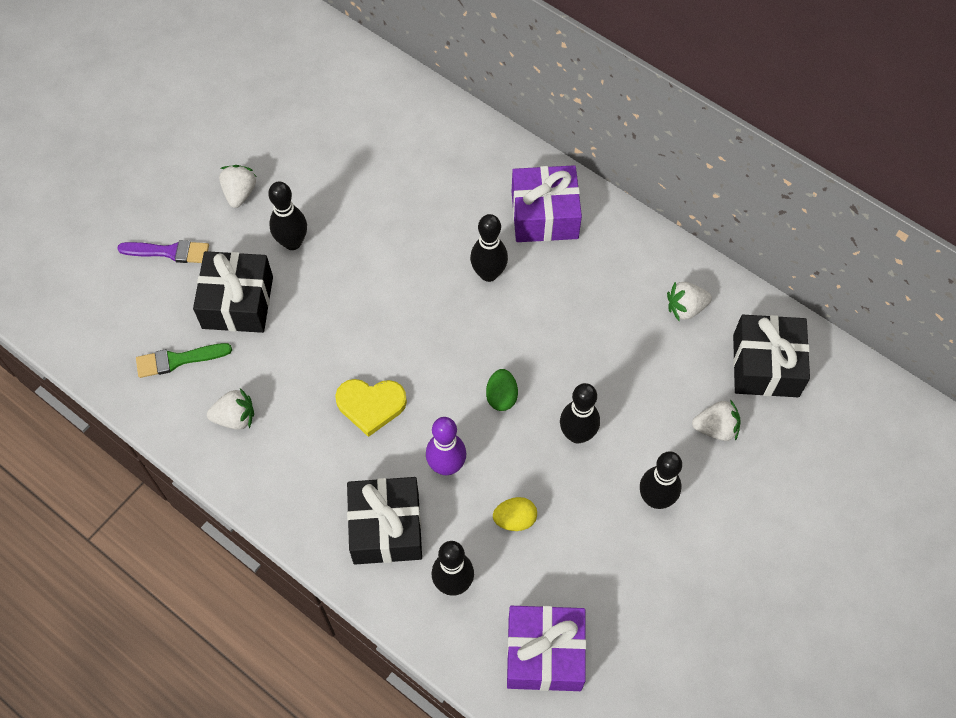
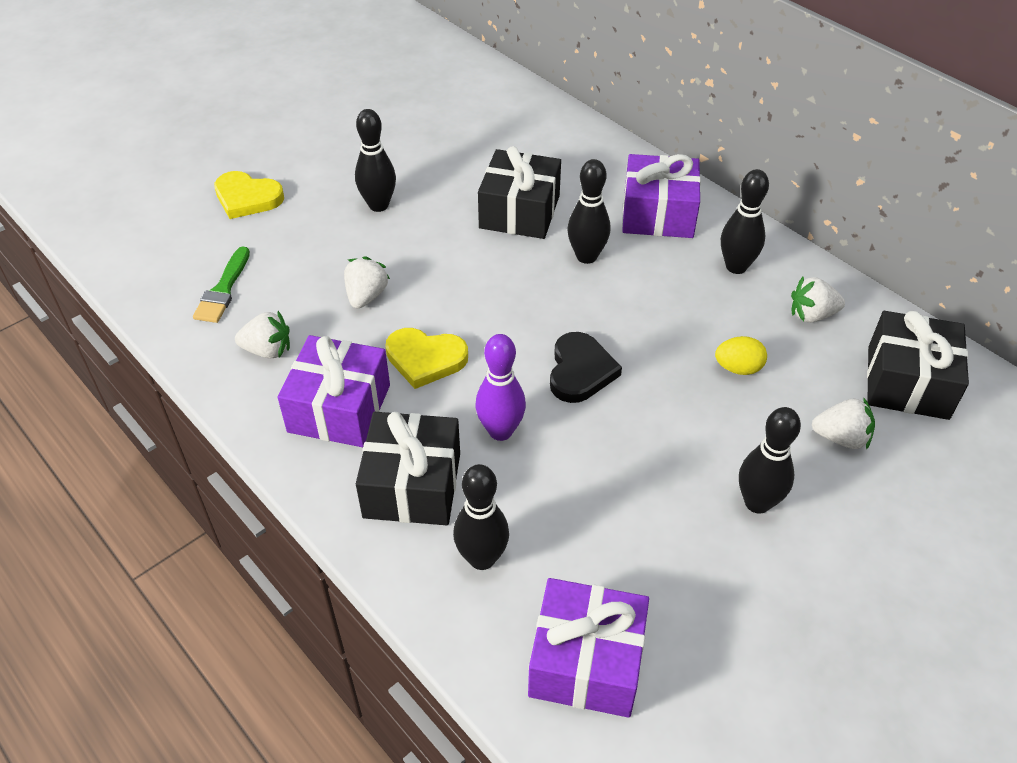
camera: 10 degrees right, 15 degrees down
purple brush [117,240,209,263] -> yellow heart [214,171,284,219]
green brush [136,343,232,378] -> green brush turned 75 degrees counterclockwise [193,246,250,323]
black gift [193,251,273,333] -> black gift moved to [478,146,561,239]
white strawberry [219,165,257,208] -> white strawberry moved to [344,256,390,309]
green egg [486,369,518,411] -> black heart [550,332,622,403]
yellow egg [493,497,537,531] -> yellow egg moved to [715,336,767,375]
black bowling pin [560,383,600,443] -> black bowling pin moved to [721,169,769,274]
none -> purple gift [277,335,390,447]

